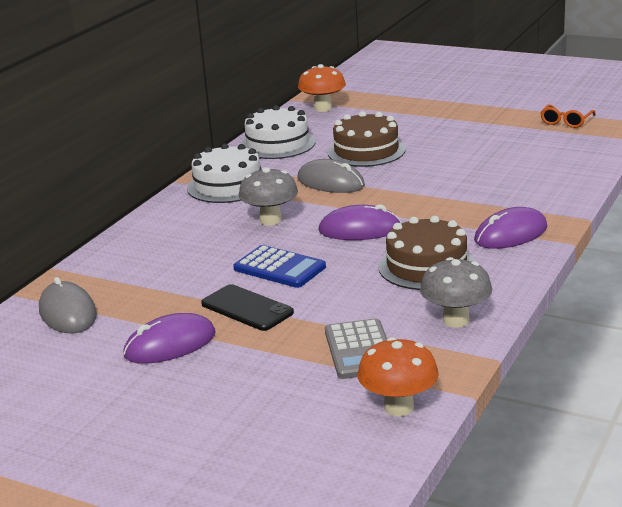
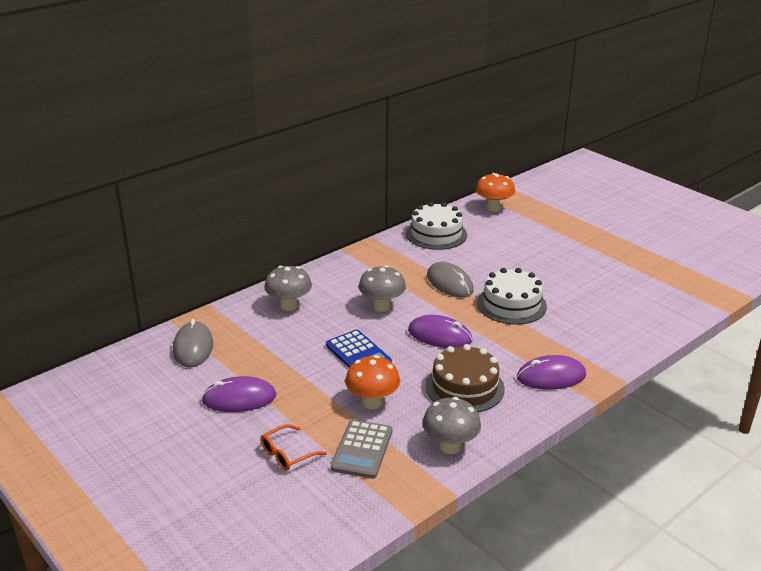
camera: 20 degrees right, 5 degrees up
white cake [187,143,261,203] -> white cake moved to [477,268,547,325]
black phone [201,284,294,331] -> none
brown cake [327,111,406,167] -> none
orange mushroom [357,337,439,417] -> orange mushroom moved to [345,355,400,409]
orange glasses [540,104,596,128] -> orange glasses moved to [261,424,327,471]
none -> grey mushroom [264,266,312,311]

